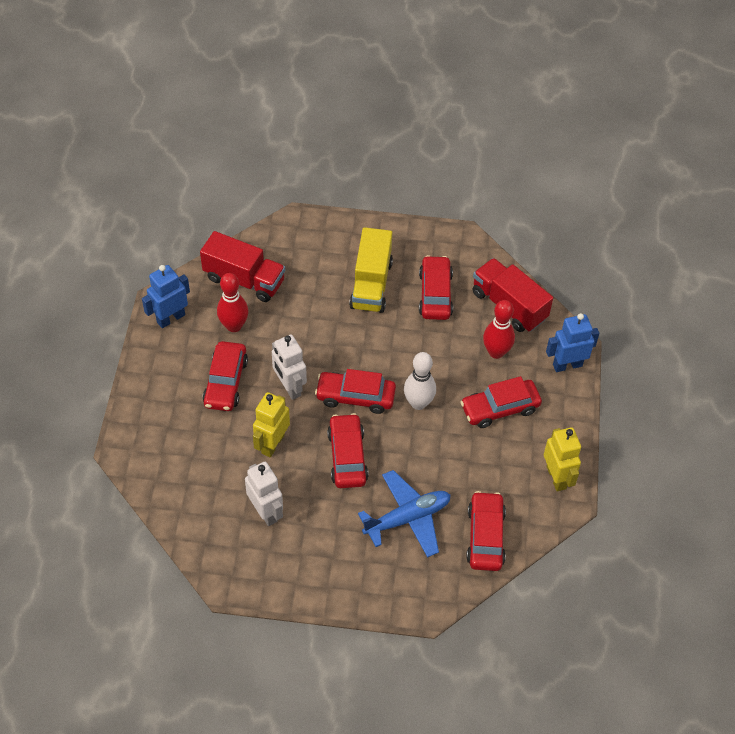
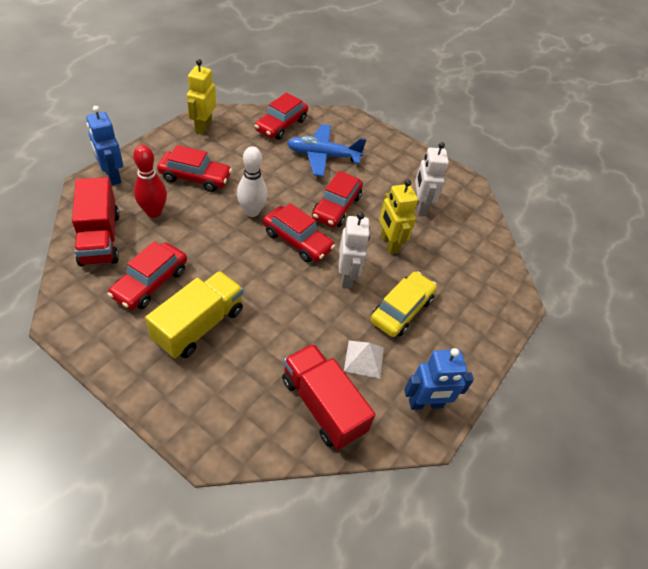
camera: 155 degrees left, 5 degrees down
red car [203,341,248,411] -> yellow car [371,271,437,337]
red bowling pin [217,273,248,332] -> white pyramid [344,341,384,379]
yellow robot [253,392,290,457] -> yellow robot turned 105 degrees clockwise [379,180,418,254]
blue robot [546,313,599,372] -> blue robot turned 45 degrees clockwise [86,106,123,185]

